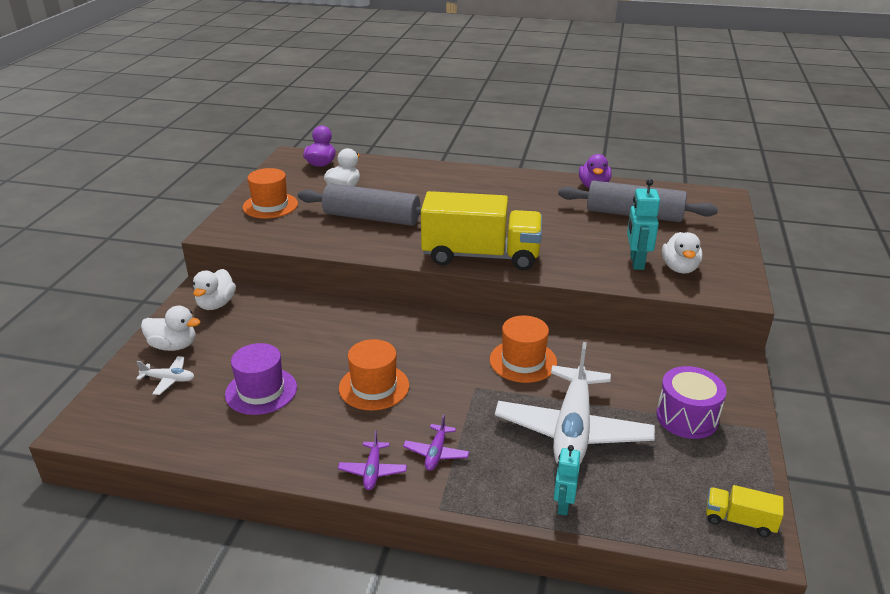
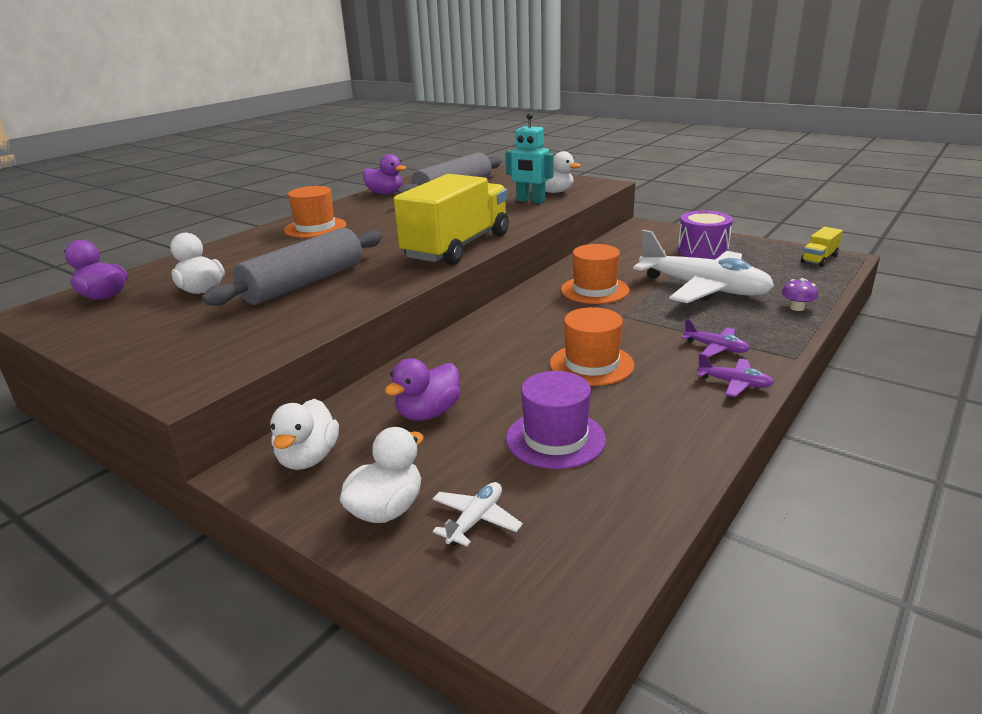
camera: 65 degrees left, 5 degrees down
white duck [193,269,236,310] -> white duck turned 60 degrees clockwise [270,399,339,470]
orange hat [243,168,298,218] -> orange hat moved to [284,186,347,238]
turquoise robot [554,445,580,516] -> purple mushroom [782,278,818,311]
none -> purple duck [385,358,460,421]

